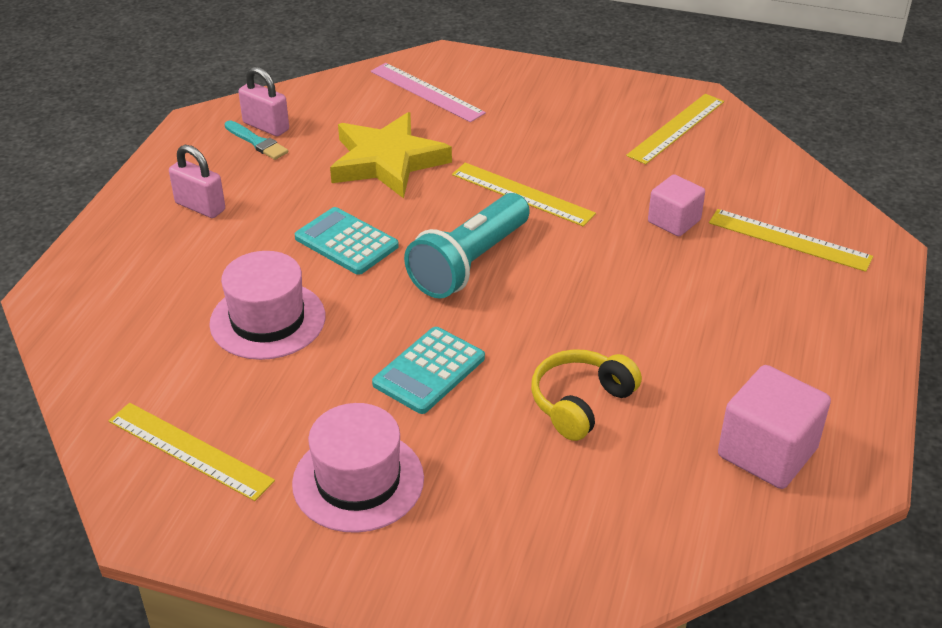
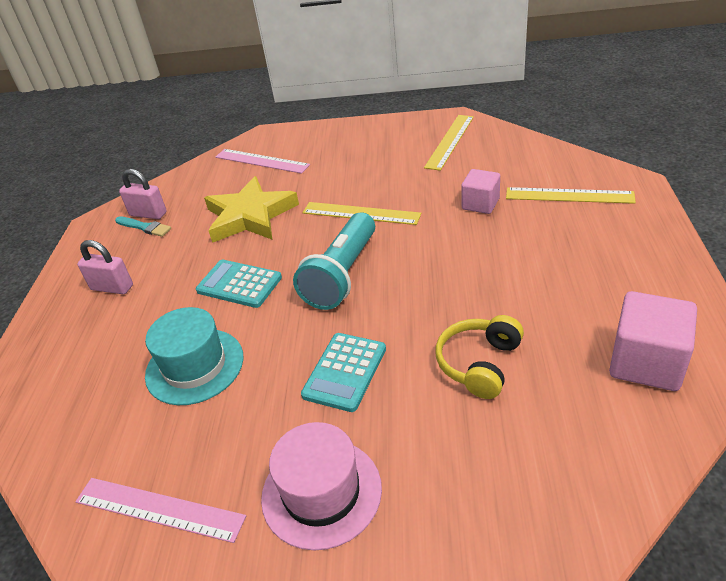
camera: 10 degrees left, 0 degrees up
yellow ruler [109,403,275,501] -> pink ruler [75,478,246,543]
pink hat [209,251,325,360] -> turquoise hat [145,307,243,405]

